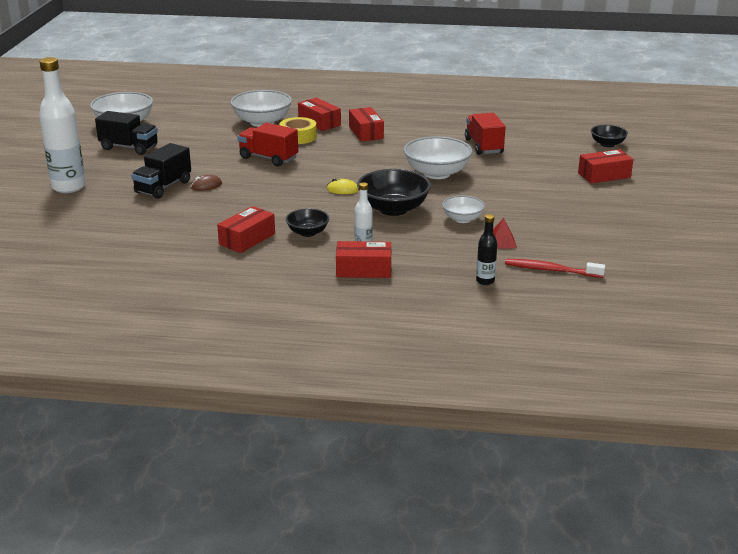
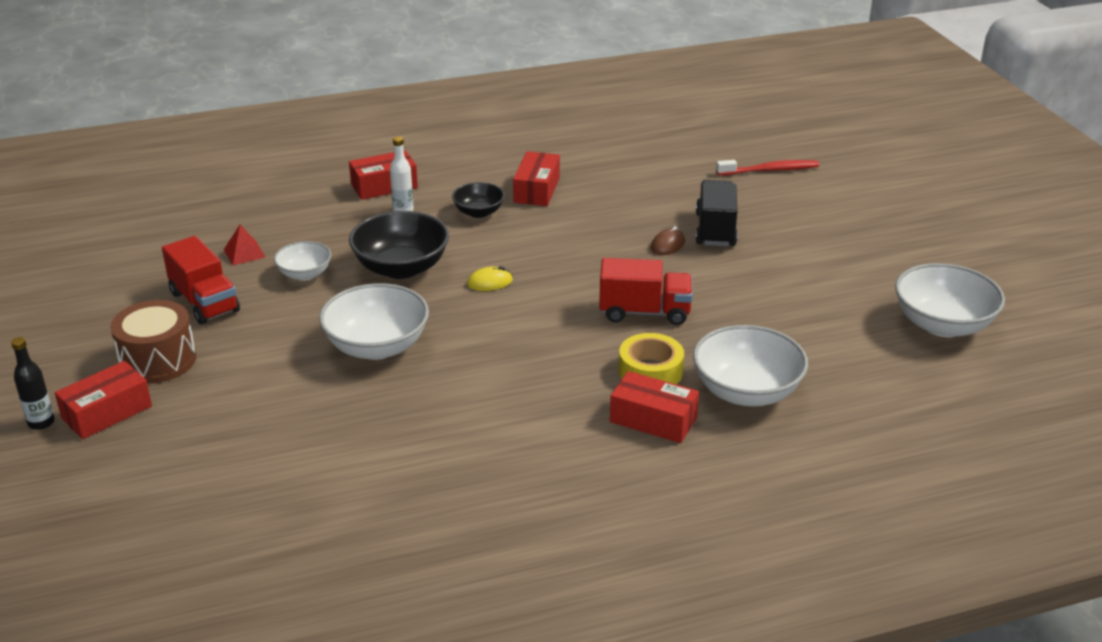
camera: 155 degrees right, 5 degrees up
white bottle [39,57,86,193] -> none
black truck [95,111,158,155] -> none
red box [349,107,384,141] -> none
red truck [465,113,506,155] -> red truck moved to [162,236,240,324]
black bottle [476,214,497,285] -> black bottle moved to [11,337,55,430]
red toothbrush [505,259,605,278] -> red toothbrush moved to [716,160,820,175]
black bowl [591,125,628,147] -> none
none -> brown drum [110,300,196,383]

